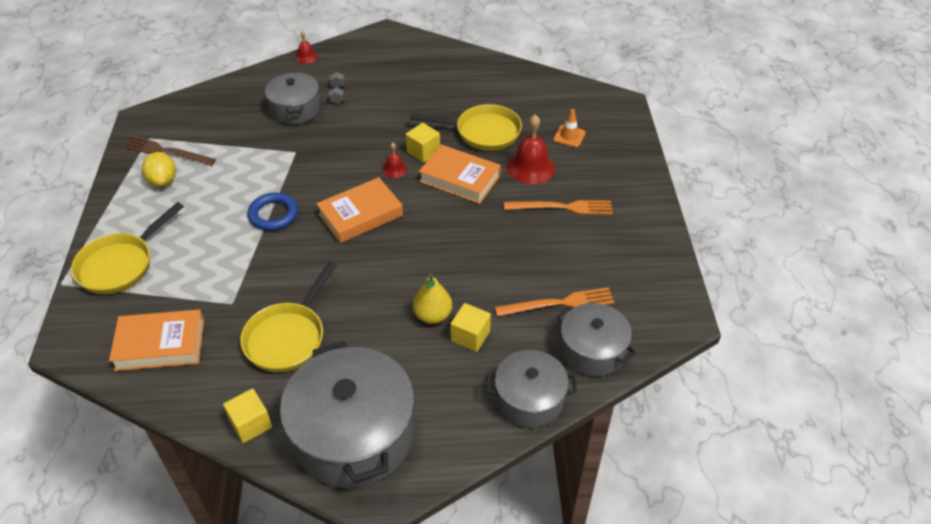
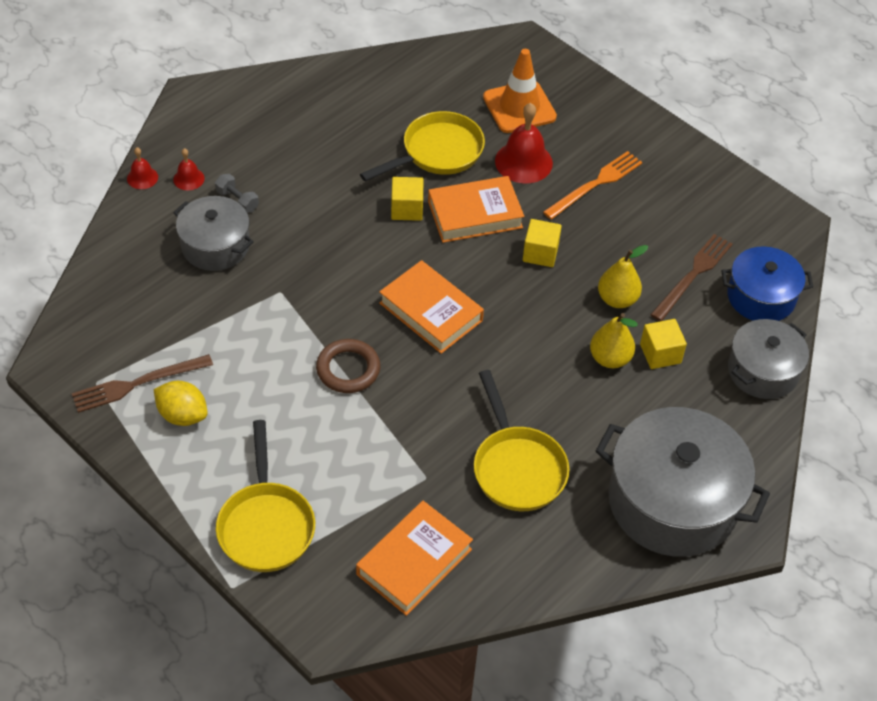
camera: 45 degrees left, 5 degrees up
yellow cube [223,388,272,443] -> yellow cube moved to [523,219,562,267]
blue ring [247,193,298,231] -> brown ring [316,339,380,393]
orange book [316,177,403,243] -> orange book turned 60 degrees counterclockwise [379,260,484,354]
red bell [382,142,408,178] -> red bell moved to [173,148,205,190]
orange fork [495,287,614,317] -> brown fork [650,234,733,321]
orange traffic cone [553,109,586,147] -> orange traffic cone [483,49,557,133], size x1.84
grey pot [556,303,636,376] -> blue pot [722,246,813,321]
none -> yellow pear [598,245,648,308]

